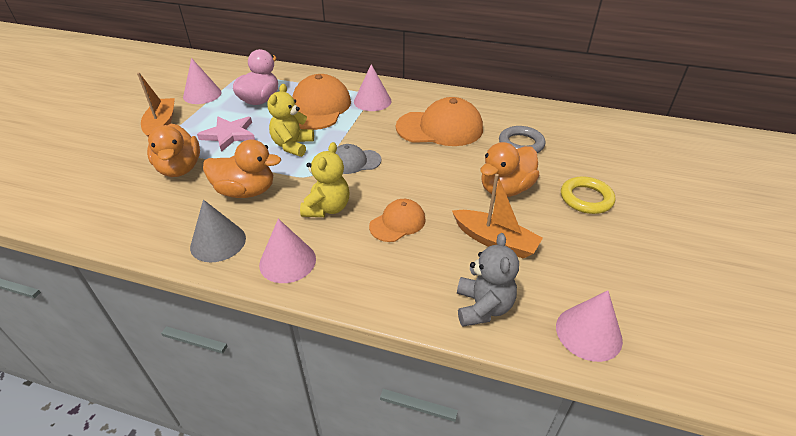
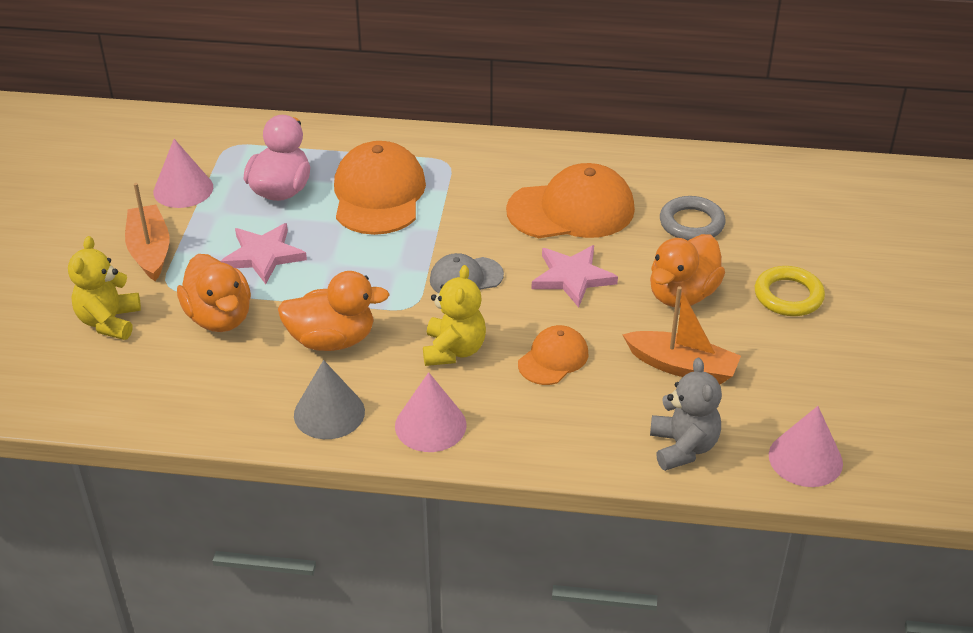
camera: 10 degrees left, 0 degrees up
yellow teddy bear [268,84,314,157] -> yellow teddy bear moved to [68,236,141,340]
pink cone [354,64,392,111] -> none
none -> pink star [532,245,618,307]

